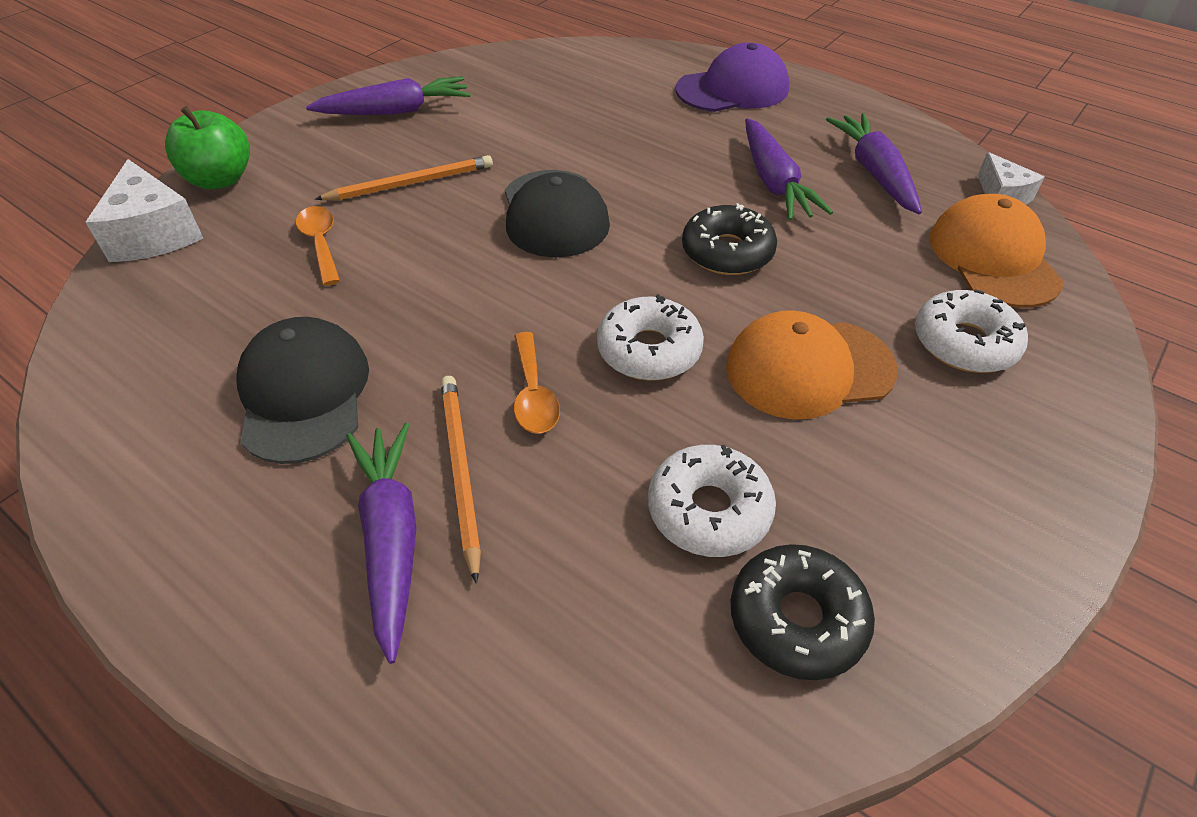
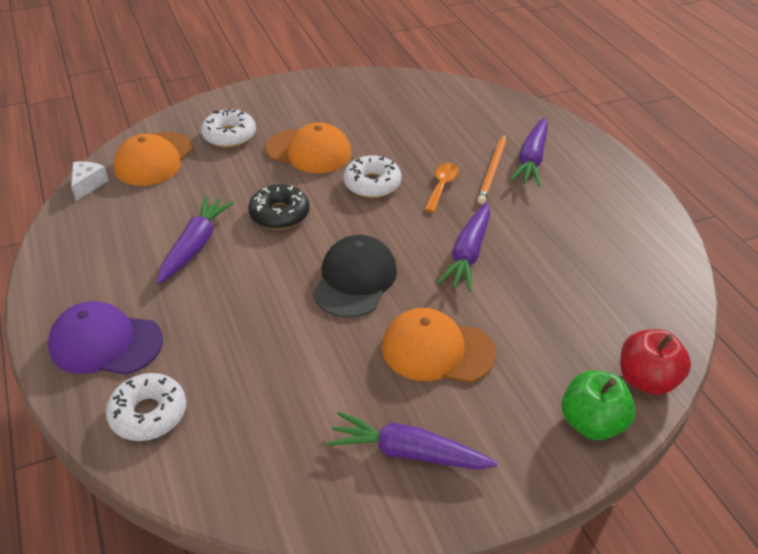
camera: 150 degrees left, 5 degrees down
white cheese [85,159,203,262] -> red apple [620,329,691,395]
black cap [236,317,369,464] -> none
orange spoon [296,206,340,286] -> none
orange pencil [315,155,493,200] -> orange cap [382,308,496,383]
white donut [648,445,776,557] -> white donut moved to [106,373,186,441]
black donut [731,544,875,680] -> none
purple carrot [826,113,922,214] -> purple carrot moved to [437,202,490,292]

